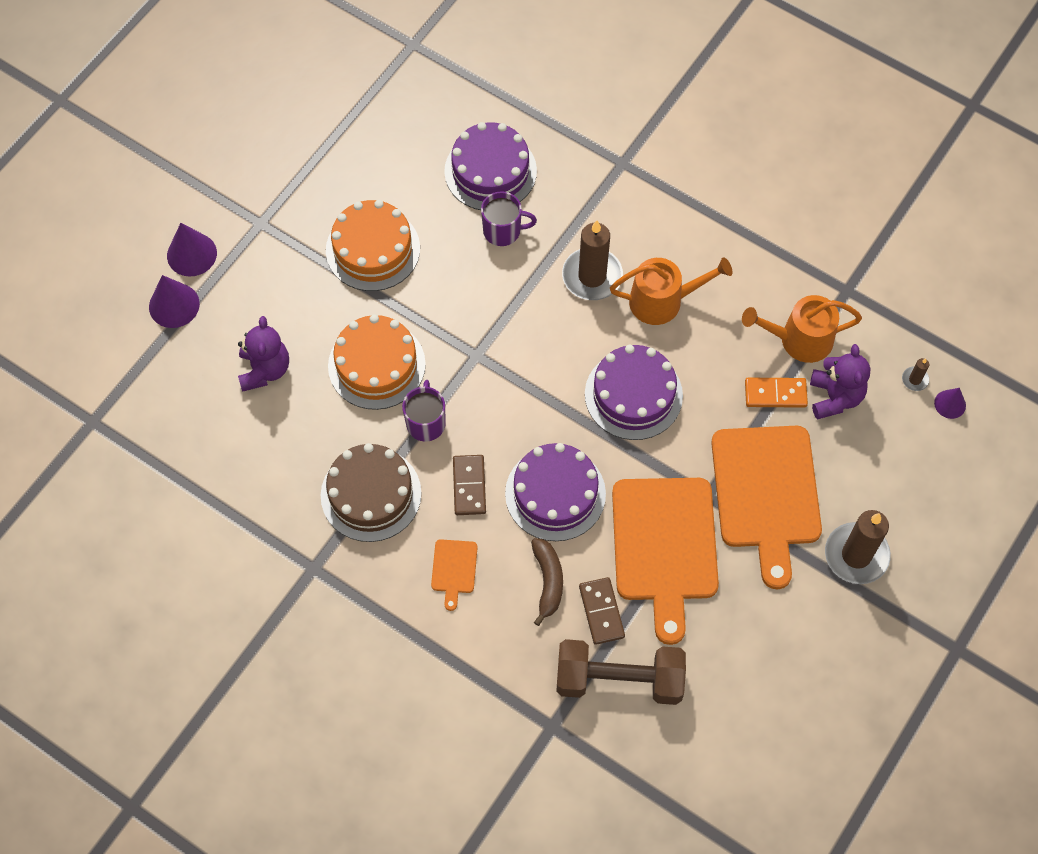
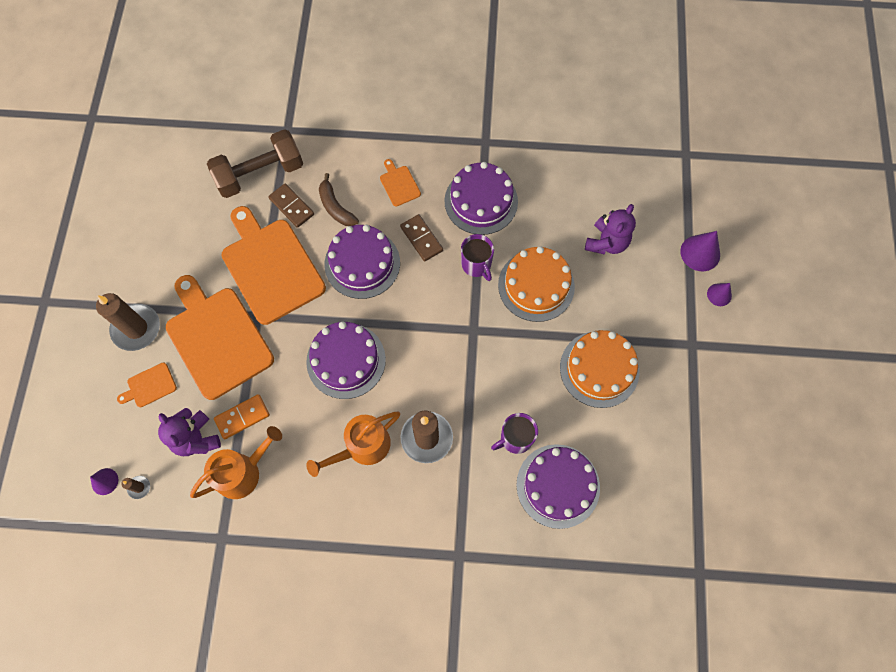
camera: 150 degrees right, 5 degrees up
purple cone [167,223,217,276] -> purple cone [707,283,732,306], size x0.61
purple teddy bear [238,316,289,392] -> purple teddy bear turned 120 degrees counterclockwise [585,204,636,254]
brown cake [321,443,421,542] -> purple cake [444,162,518,235]
none -> orange cutting board [117,363,177,407]

